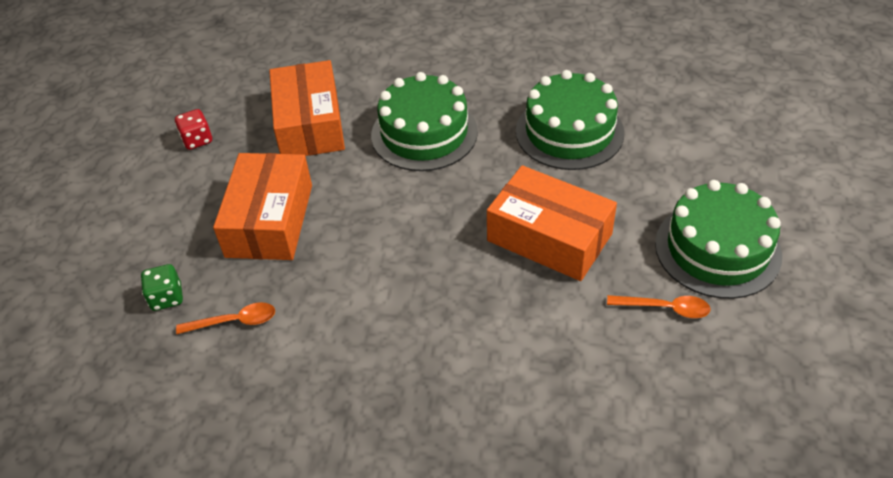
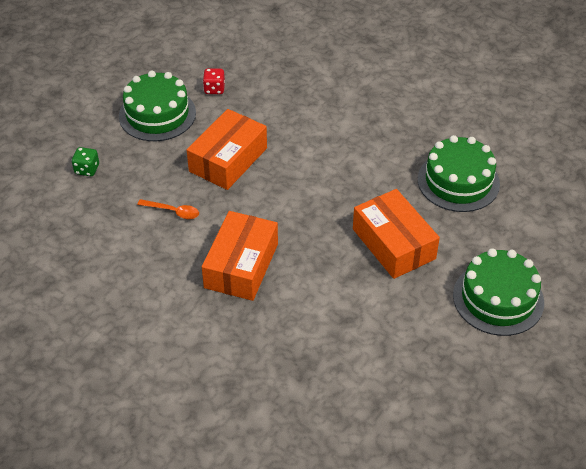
camera: 25 degrees right, 0 degrees up
green dice [141,264,183,311] -> green dice moved to [72,147,99,176]
orange box [269,60,345,156] -> orange box moved to [202,211,278,301]
green cake [371,72,478,171] -> green cake moved to [119,71,196,141]
orange spoon [607,295,711,318] -> none

